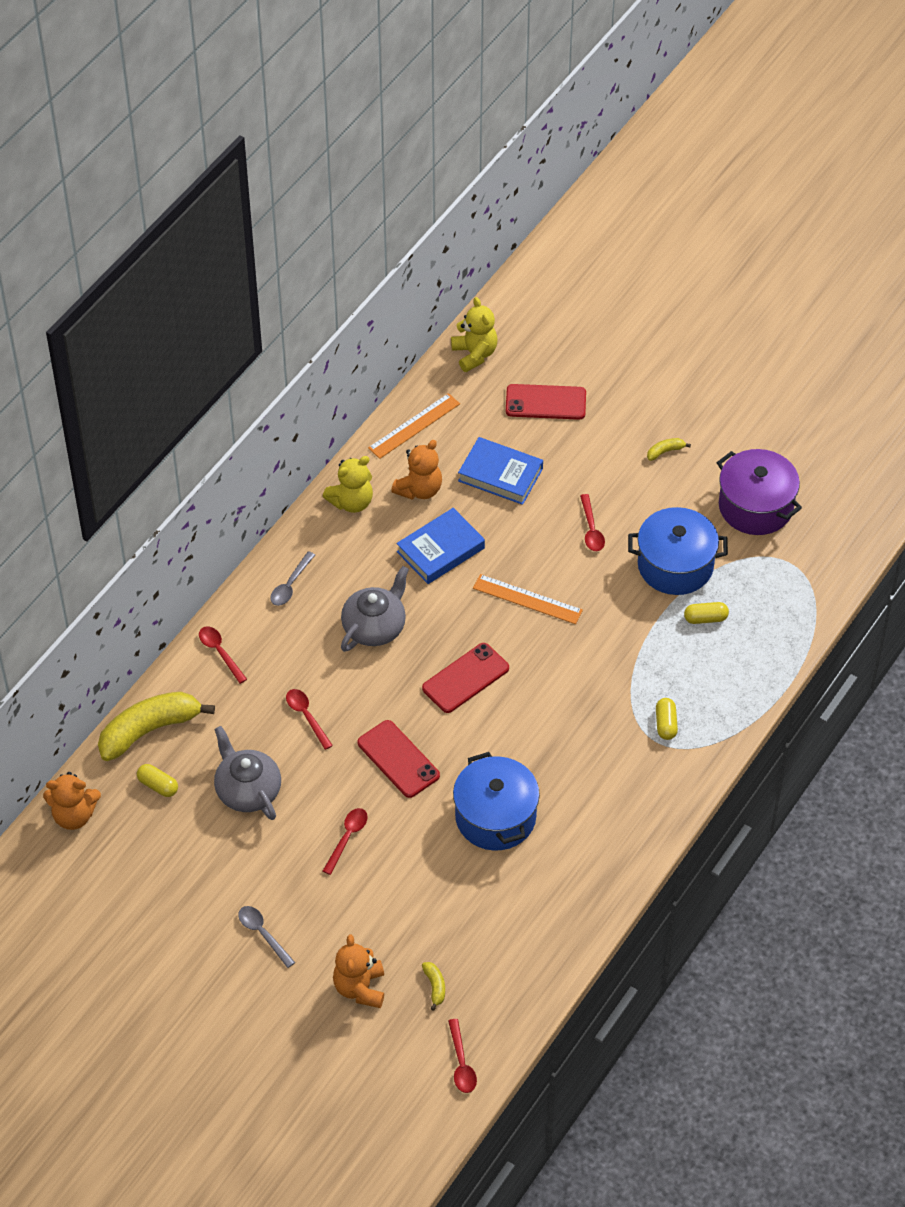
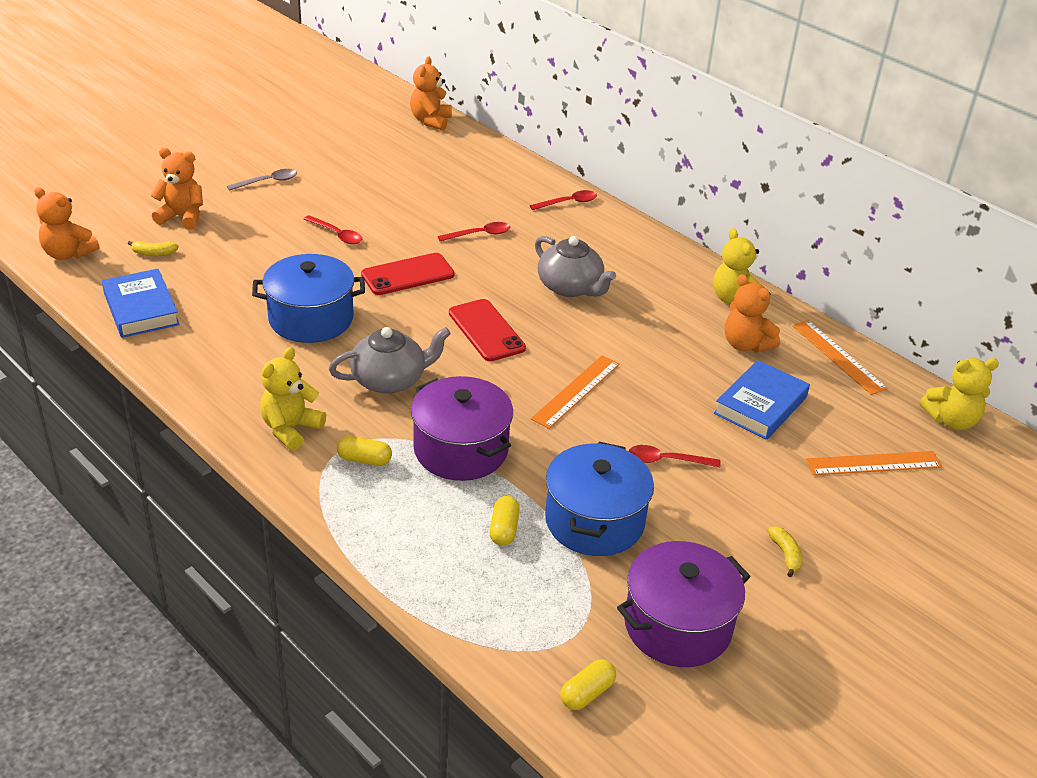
camera: 100 degrees right, 15 degrees down
yellow banana [98,692,215,761] -> none
yellow capsule [137,764,178,797] -> yellow capsule moved to [561,659,616,710]
grey teapot [214,726,281,820] -> grey teapot moved to [329,327,451,394]
grey spoon [270,551,315,606] -> none
blue book [396,508,485,584] -> blue book moved to [102,269,180,338]
red spoon [448,1019,477,1093] -> orange teddy bear [34,187,100,260]
red phone [506,384,586,420] -> orange ruler [806,451,942,475]
none -> yellow teddy bear [260,347,326,451]
none -> purple pot [411,376,513,481]

